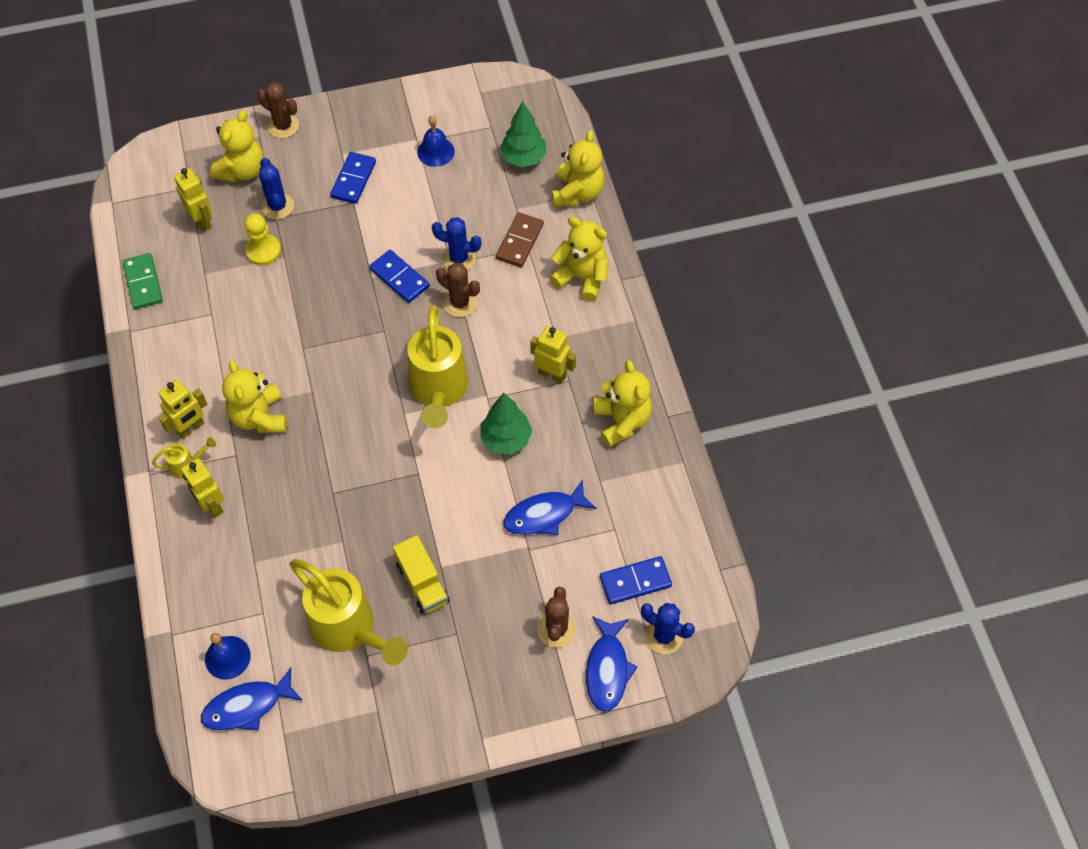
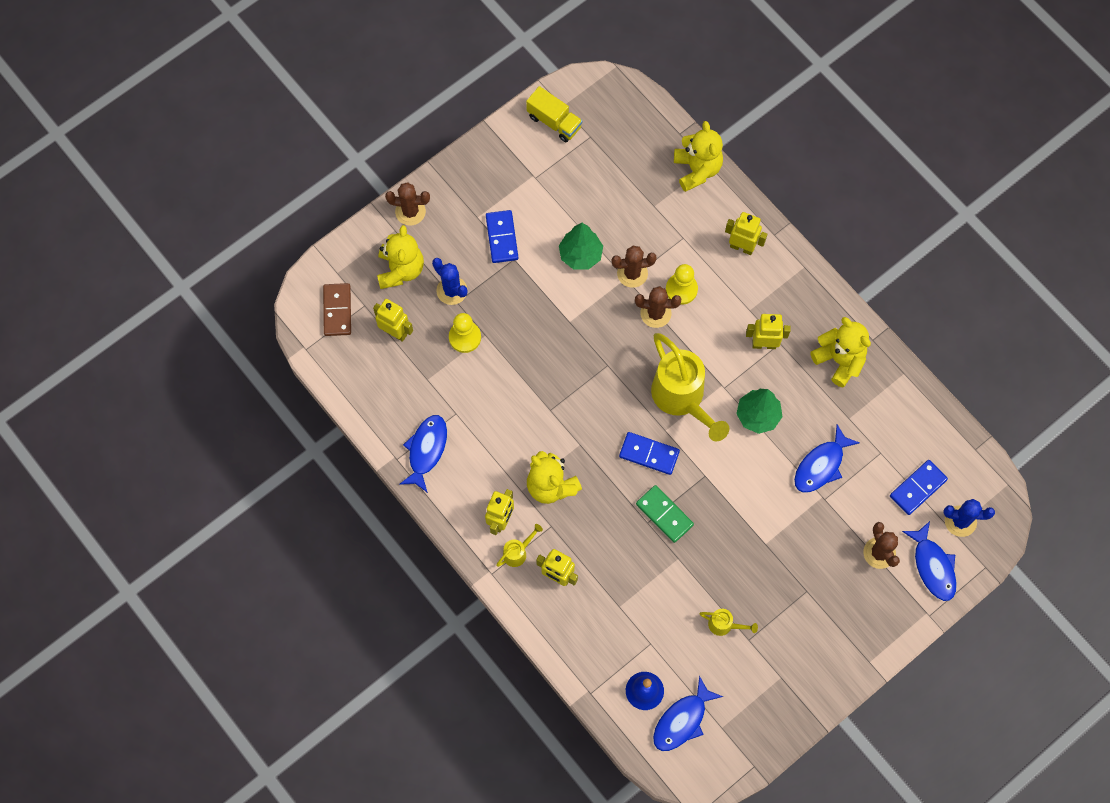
camera: 25 degrees left, 10 degrees up
green domino [122,253,163,309] -> green domino moved to [636,485,694,543]
yellow watering can [290,559,408,666] -> yellow watering can [700,609,758,636], size x0.43
blue domino [369,250,430,303] -> blue domino moved to [619,432,680,475]
yellow truck [393,535,450,614] -> yellow truck moved to [526,86,583,142]
blue bell [417,115,455,167] -> none
blue cactus [432,217,482,270] -> brown cactus [611,246,657,288]
brown domino [496,212,544,267] -> brown domino moved to [323,283,351,336]
green tree [500,101,547,167] -> green tree moved to [559,223,603,269]
yellow teddy bear [549,217,608,302] -> yellow robot [725,212,767,255]
none -> blue fish [399,415,447,493]
none -> yellow pawn [666,264,698,305]

